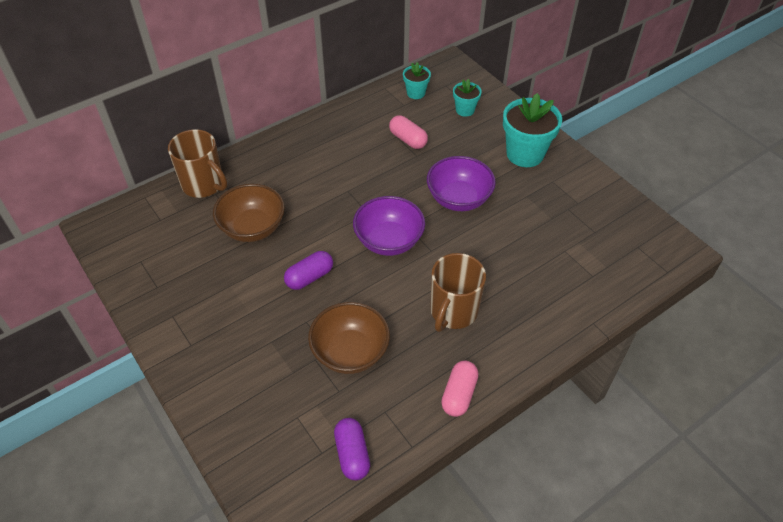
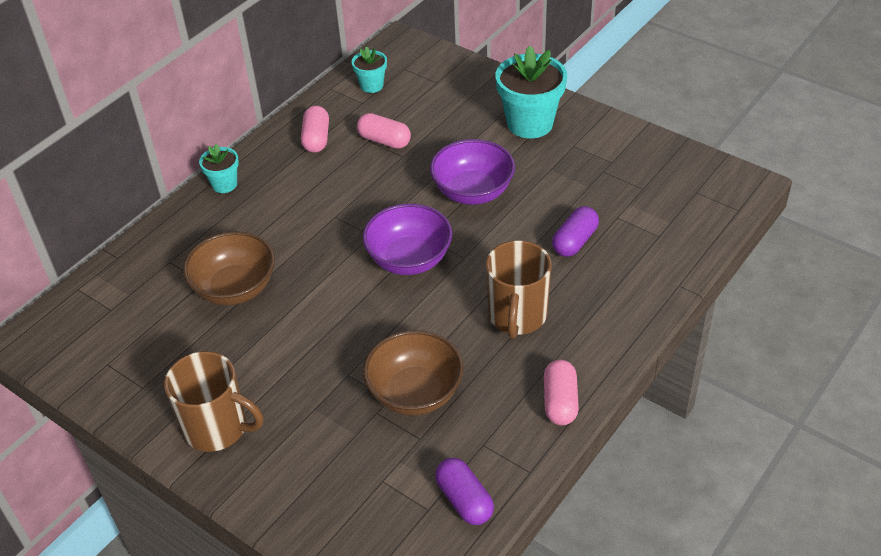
camera: 15 degrees left, 5 degrees down
brown mug [168,129,227,198] -> brown mug moved to [164,351,264,452]
purple capsule [284,251,333,290] -> purple capsule moved to [552,206,599,257]
turquoise flower pot [453,79,482,117] -> turquoise flower pot moved to [199,144,239,193]
none -> pink capsule [301,106,329,153]

